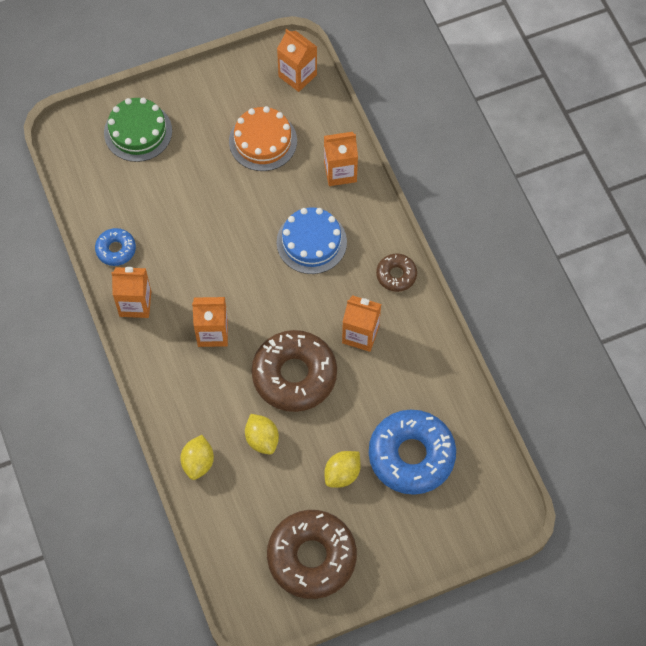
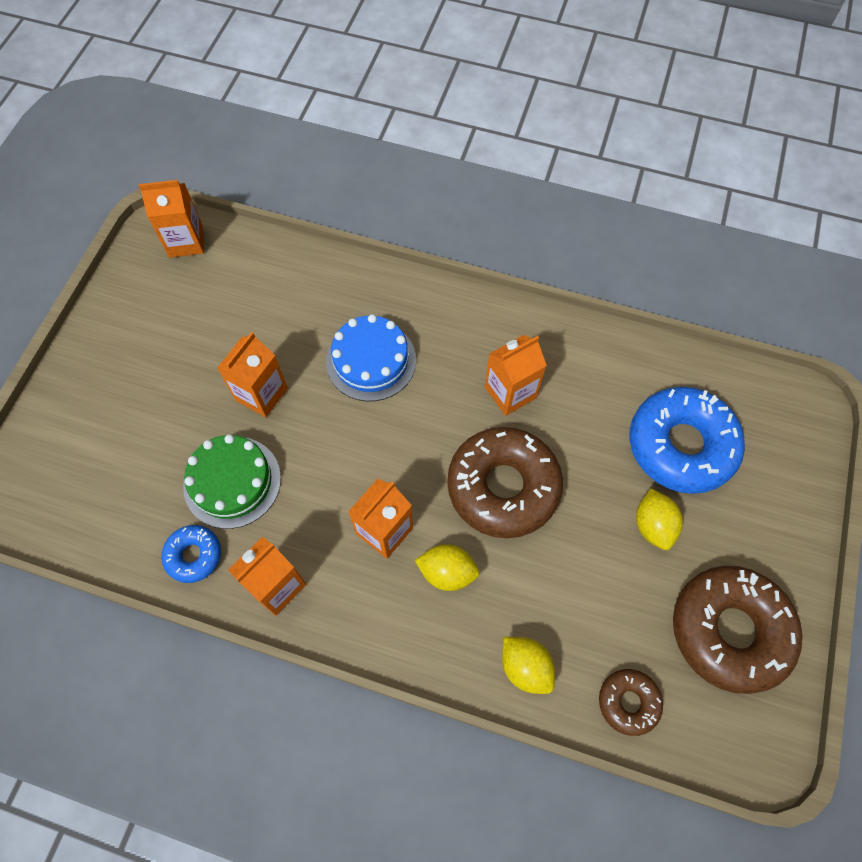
camera: 50 degrees left, 0 degrees up
green cake [104,98,172,162] -> green cake moved to [183,434,281,529]
orange cake [229,106,297,171] -> none
yellow lemon [245,414,279,455] -> yellow lemon moved to [415,544,480,591]
orange carton [324,132,358,186] -> orange carton moved to [217,332,288,417]
brown donut [376,254,417,292] -> brown donut moved to [599,669,663,736]

